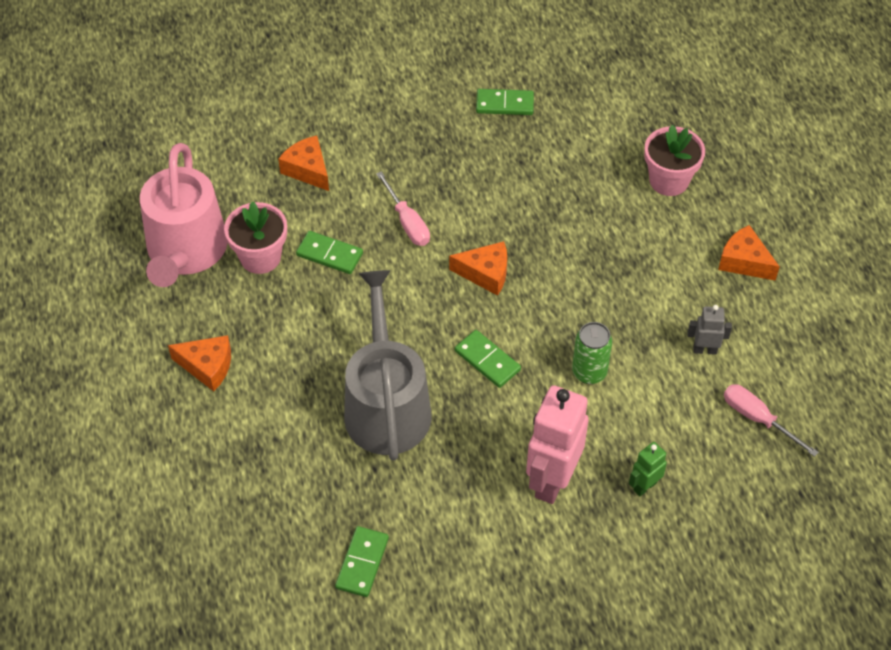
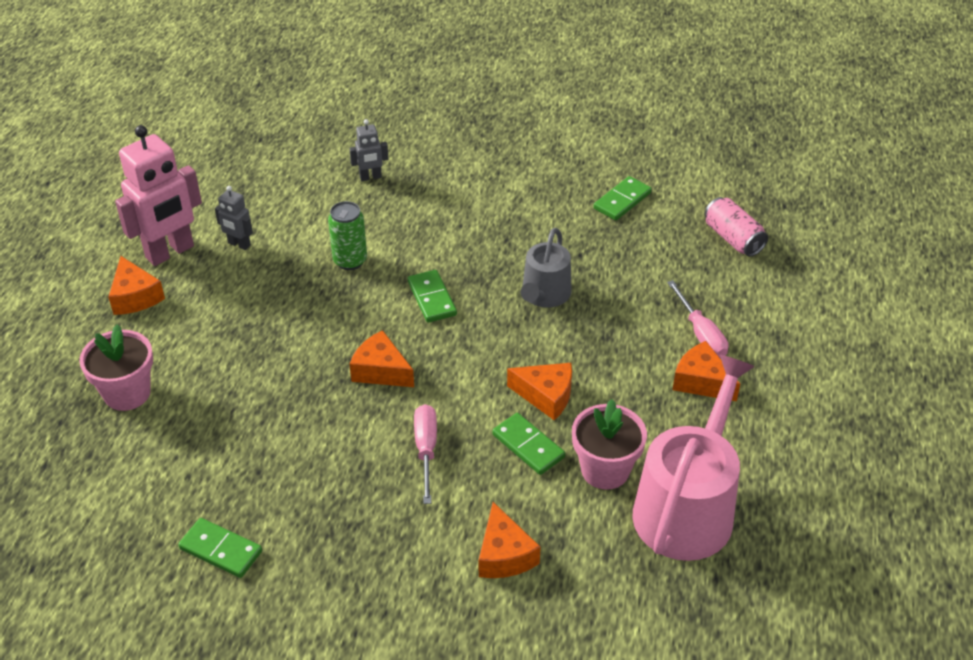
camera: 155 degrees left, 10 degrees down
grey watering can [344,270,431,460] -> grey watering can [521,228,572,308], size x0.58
pink robot [526,385,589,504] -> pink robot moved to [115,125,202,266]
green robot [629,442,667,496] -> grey robot [349,119,388,181]
pink screwdriver [724,384,819,457] -> pink screwdriver moved to [667,280,728,358]
none -> orange cheese [507,363,572,420]
none -> pink can [705,197,768,257]

